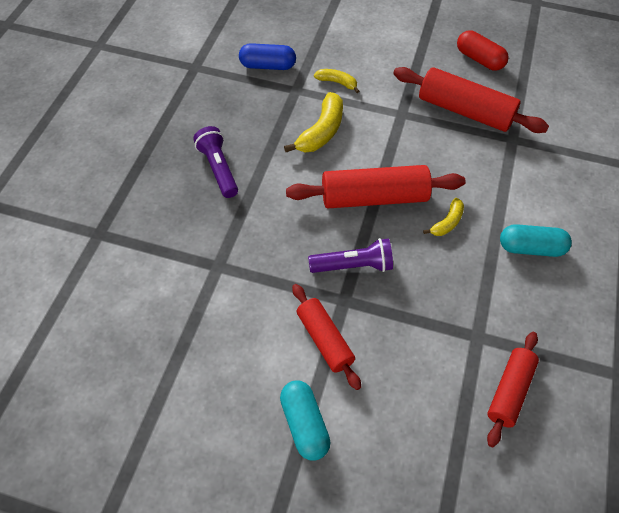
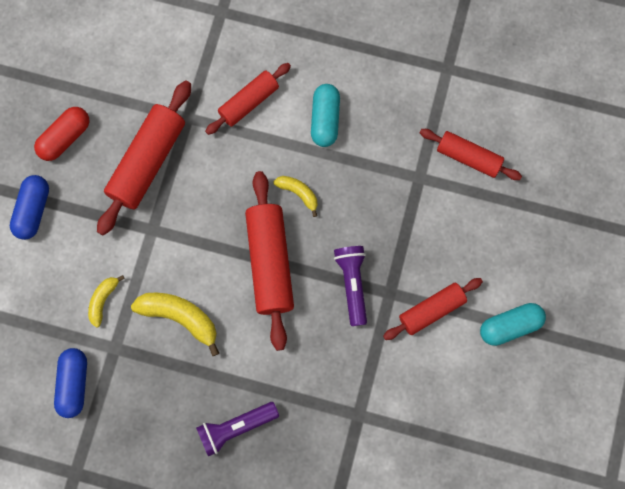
camera: 90 degrees left, 20 degrees up
none -> blue capsule [10,175,49,240]
none -> red rolling pin [205,63,291,135]

